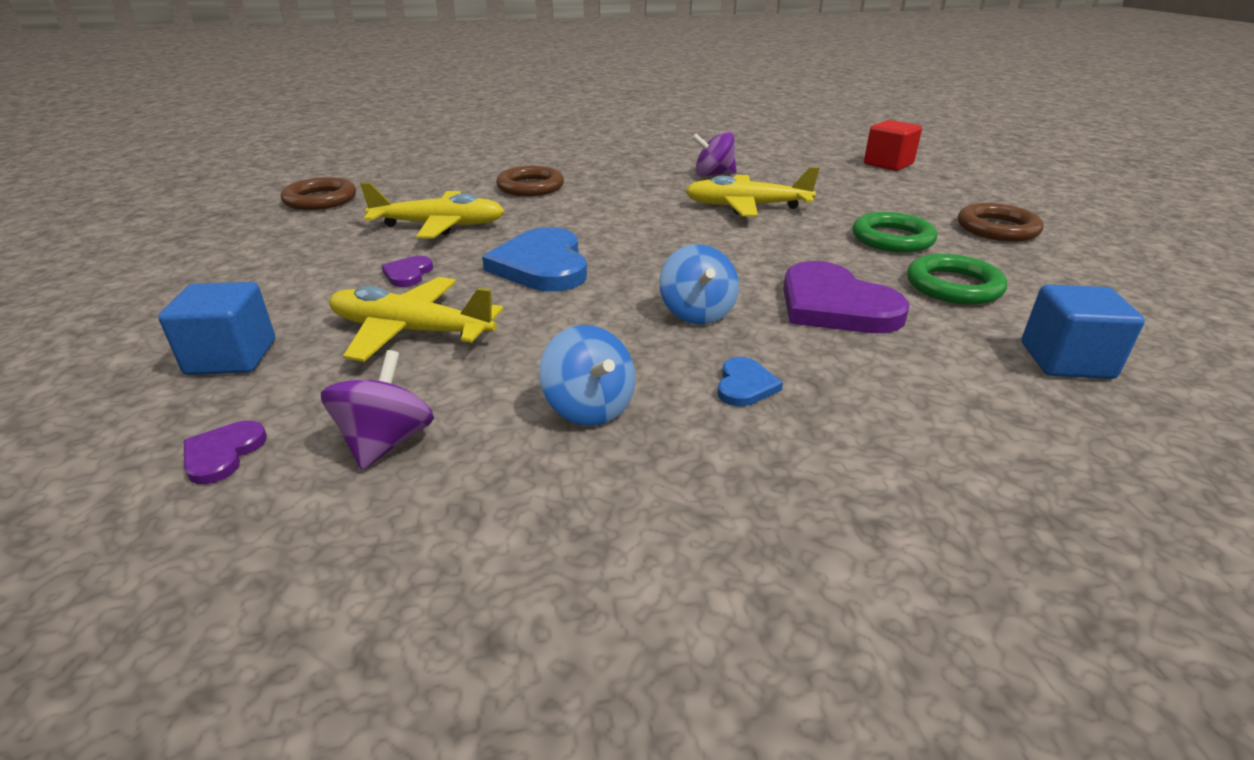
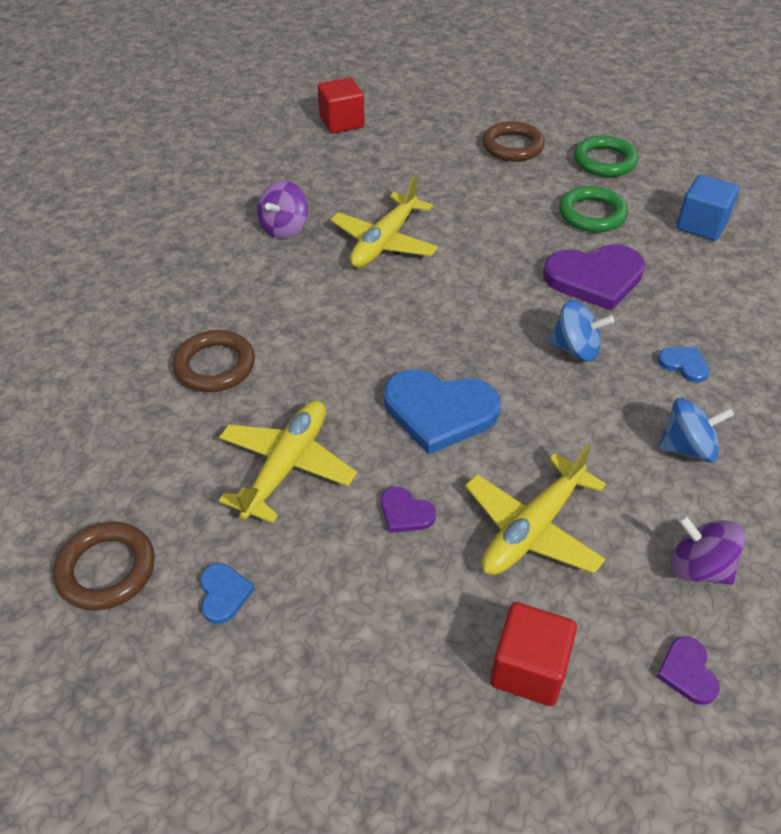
camera: 65 degrees left, 15 degrees up
blue cube [158,282,275,375] -> red cube [490,602,577,706]
purple heart [184,420,267,484] -> purple heart turned 45 degrees clockwise [656,636,720,705]
green ring [852,212,937,252] -> green ring moved to [574,135,638,177]
none -> blue heart [200,563,255,624]

